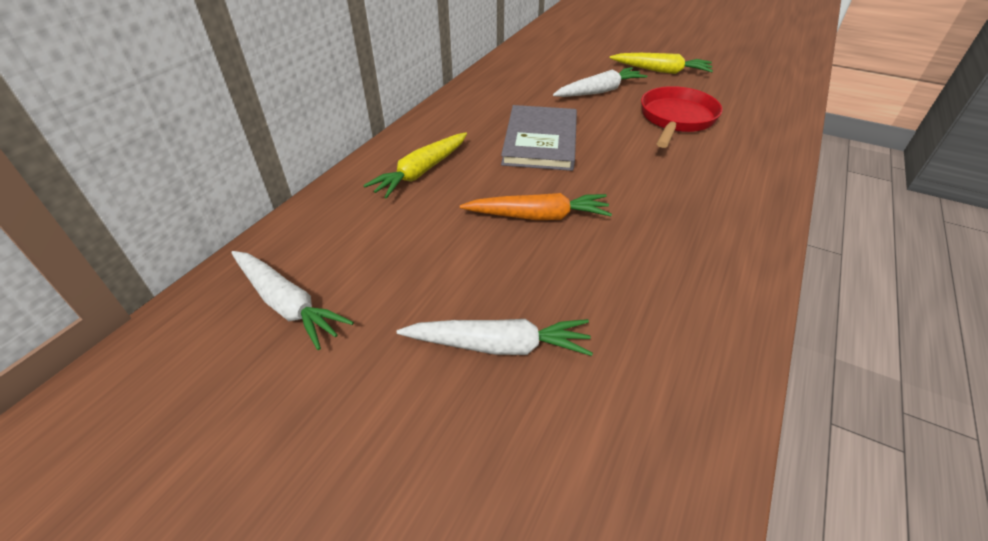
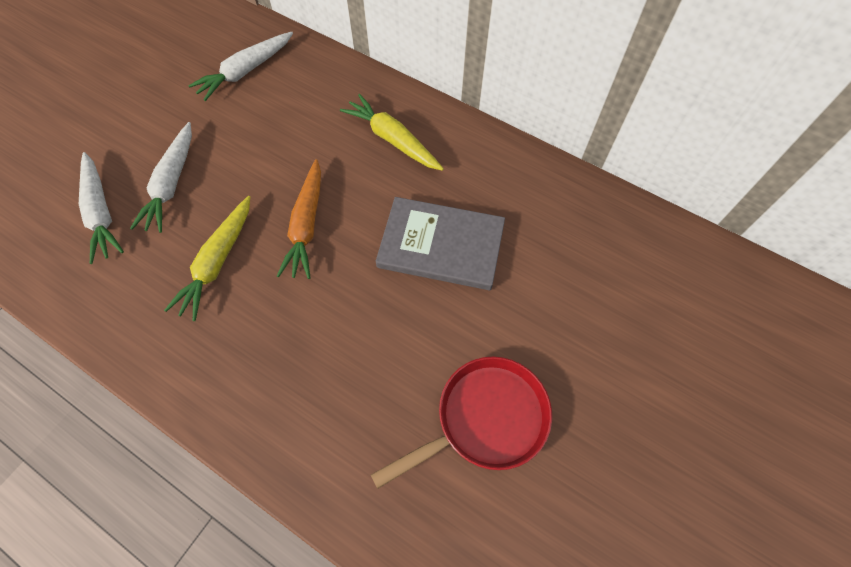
camera: 95 degrees right, 20 degrees up
white carrot [553,67,647,97] -> white carrot moved to [79,152,124,264]
yellow carrot [610,53,713,74] -> yellow carrot moved to [164,196,250,321]
red pan [641,86,723,148] -> red pan turned 60 degrees counterclockwise [371,357,552,489]

